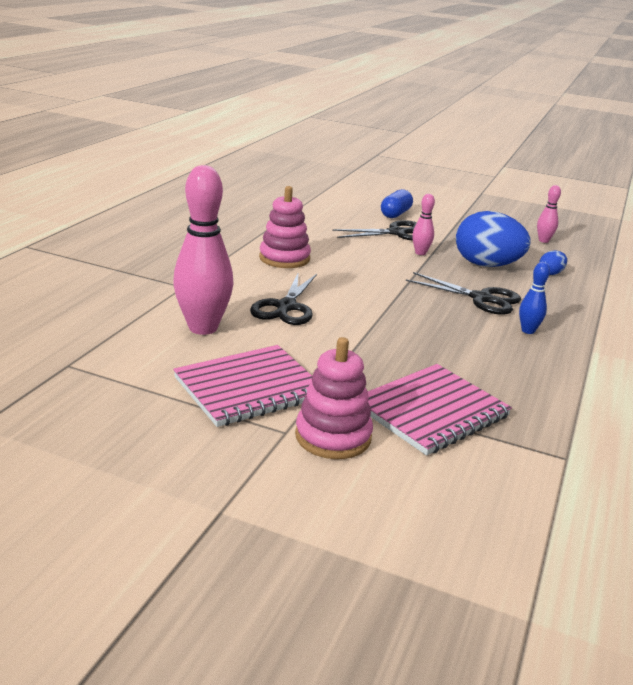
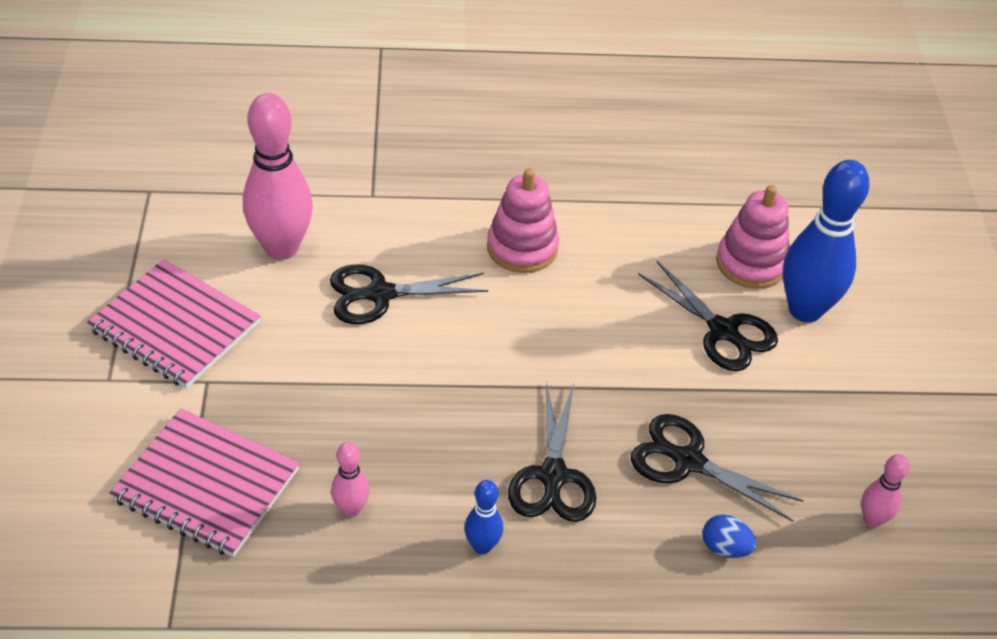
camera: 65 degrees right, 20 degrees up
pink stacking toy [295,337,373,459] -> pink stacking toy moved to [716,185,790,289]
blue capsule [381,189,413,218] -> blue bowling pin [783,160,869,322]
pink bowling pin [412,194,435,255] -> pink bowling pin moved to [331,442,369,517]
blue egg [456,211,531,267] -> black scissors [631,414,804,521]

